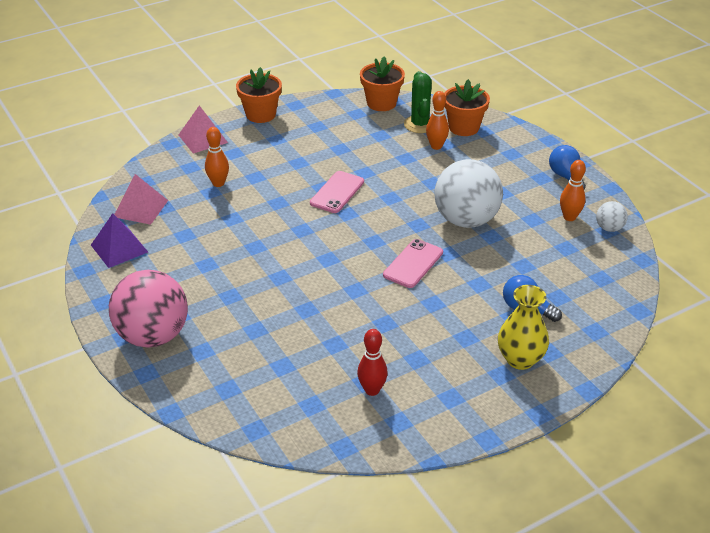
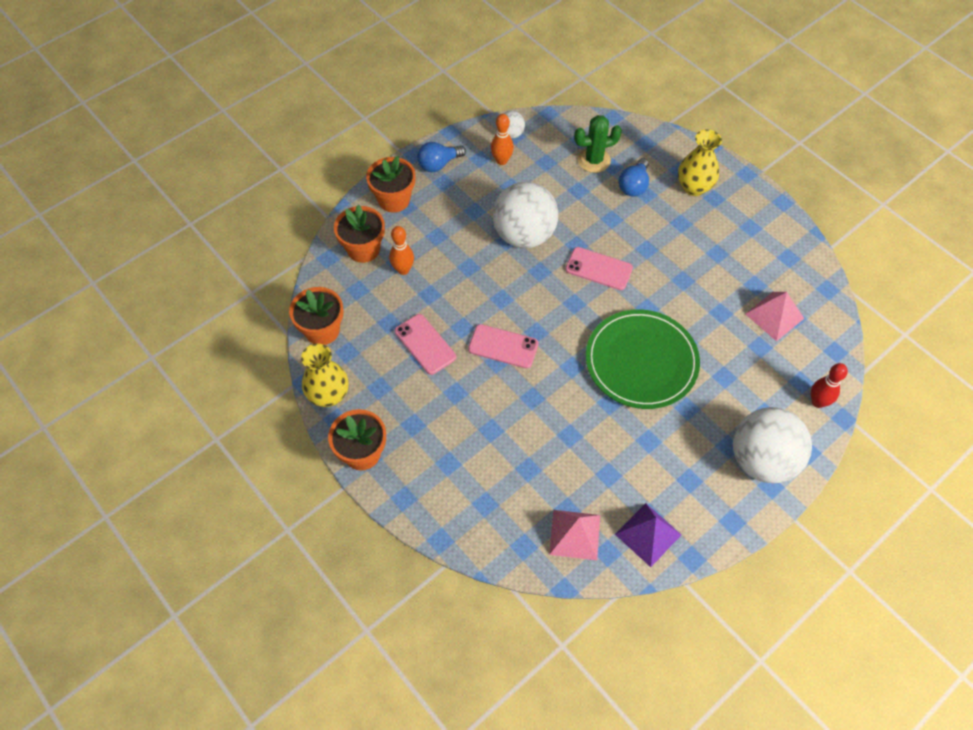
camera: 100 degrees left, 20 degrees up
pink ball [109,270,188,348] -> white ball [733,407,812,483]
pink pyramid [179,105,228,154] -> pink pyramid moved to [745,292,804,341]
orange bowling pin [205,127,229,187] -> none
red bowling pin [357,329,388,396] -> red bowling pin moved to [811,363,848,408]
green cactus [404,71,432,133] -> green cactus moved to [574,115,622,173]
none -> yellow vase [301,344,349,407]
none -> orange flower pot [366,156,416,212]
none -> pink phone [395,314,456,375]
none -> green plate [586,309,700,409]

